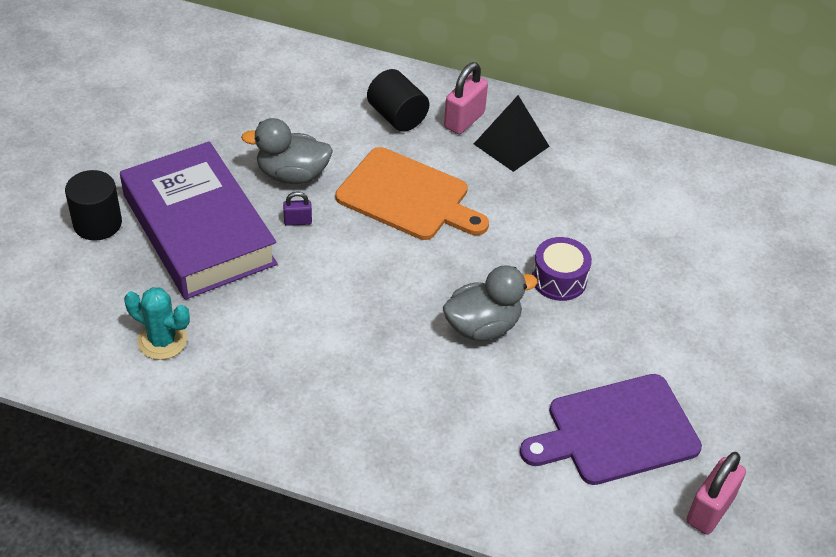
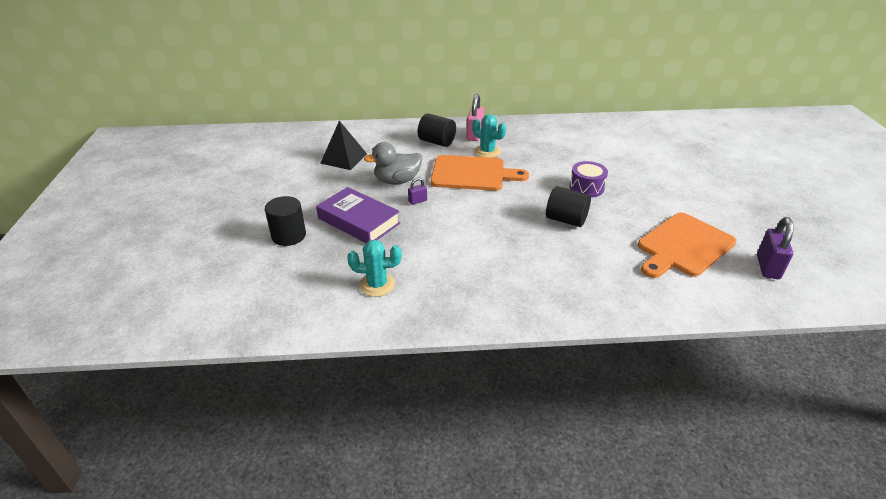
camera: 20 degrees left, 10 degrees down
purple book [120,141,278,300] -> purple book [316,187,400,243], size x0.66
grey duck [443,265,538,341] -> black cylinder [546,186,591,227]
black pyramid [474,95,550,172] -> black pyramid moved to [320,121,367,170]
purple cutting board [520,374,702,485] -> orange cutting board [638,213,736,278]
pink padlock [687,452,746,535] -> purple padlock [757,217,794,279]
none -> turquoise cactus [472,114,506,158]

